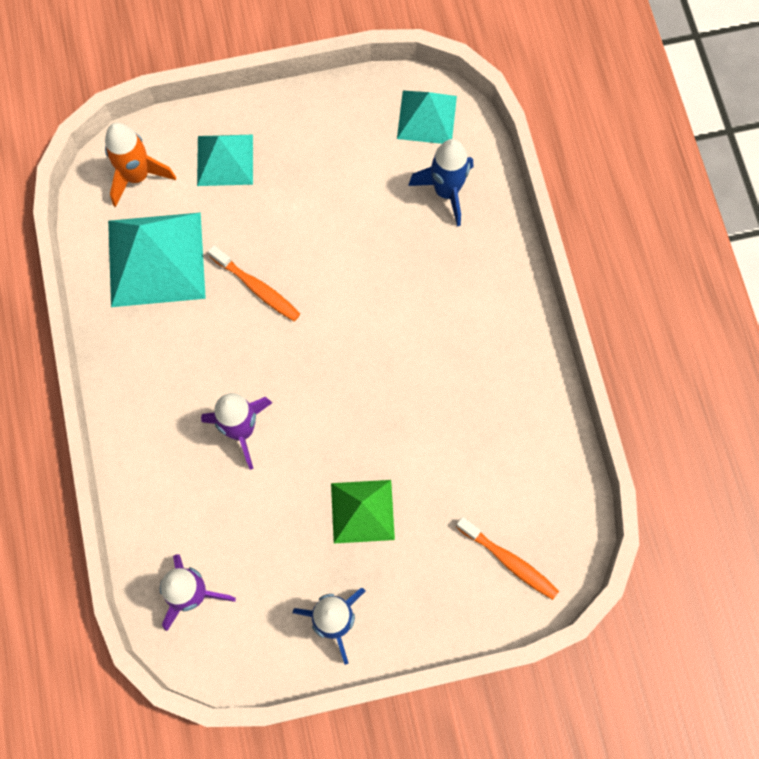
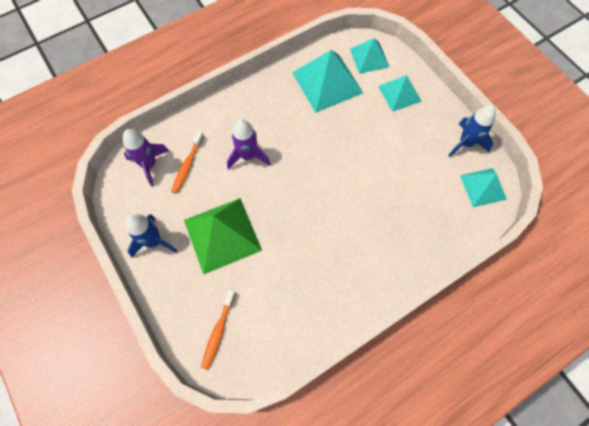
camera: 70 degrees right, 5 degrees down
orange rocket [105,123,176,207] -> turquoise pyramid [350,38,389,74]
orange toothbrush [208,245,300,321] -> orange toothbrush moved to [171,131,204,194]
green pyramid [331,480,395,544] -> green pyramid [184,198,262,274], size x1.64
blue rocket [408,139,473,227] -> blue rocket moved to [448,105,496,157]

